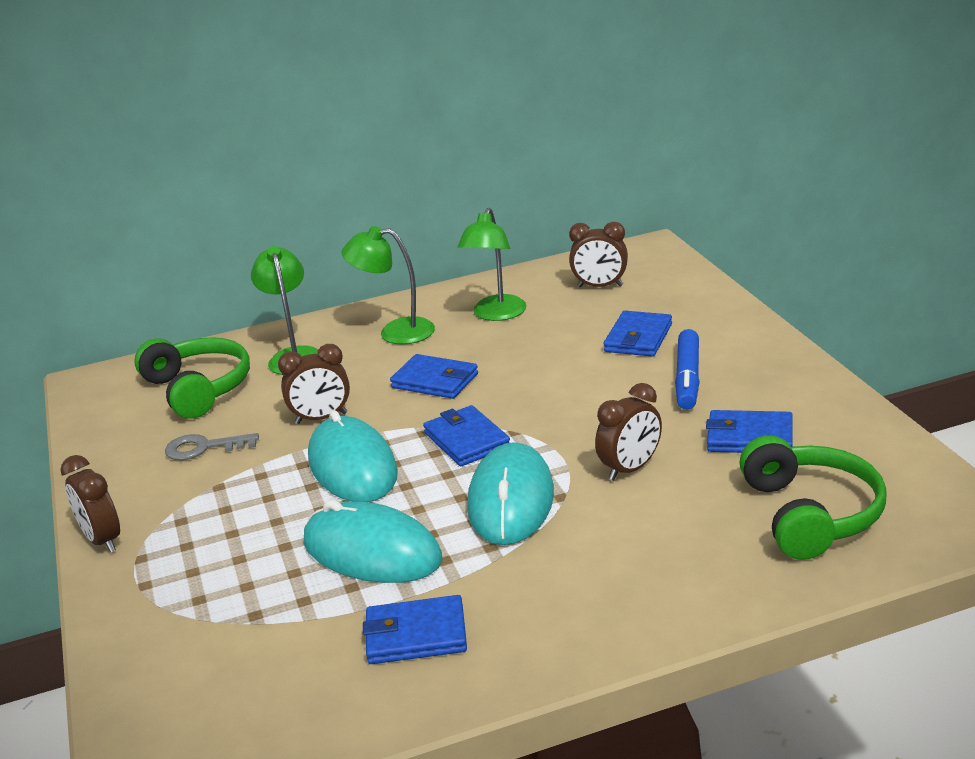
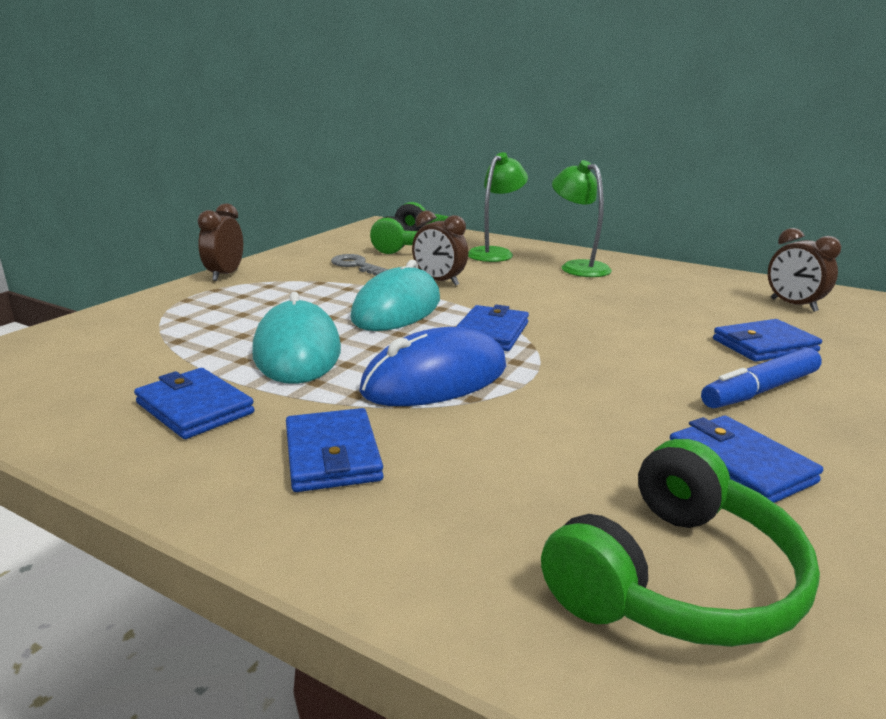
camera: 45 degrees right, 5 degrees down
blue wallet [390,354,478,399] -> blue wallet moved to [286,408,384,492]
green lamp [458,208,527,321] -> none
turquoise mouse [467,442,554,545] -> blue mouse [359,327,506,406]
brown clock [595,383,662,481] -> none

